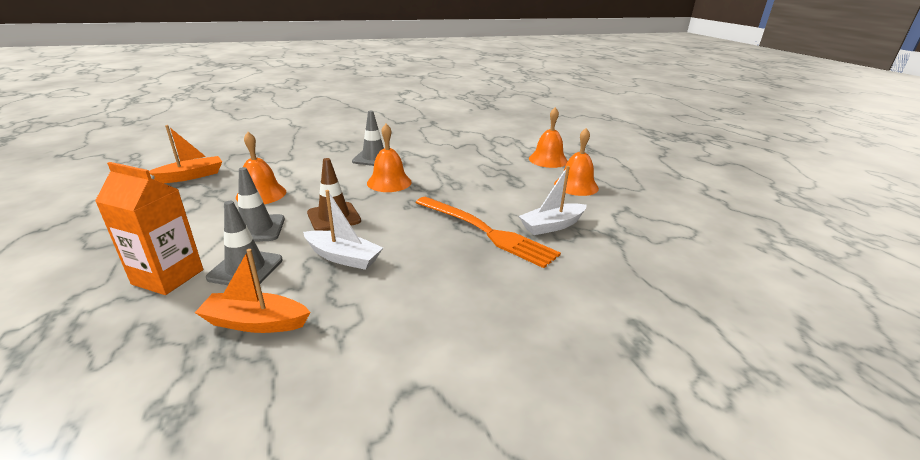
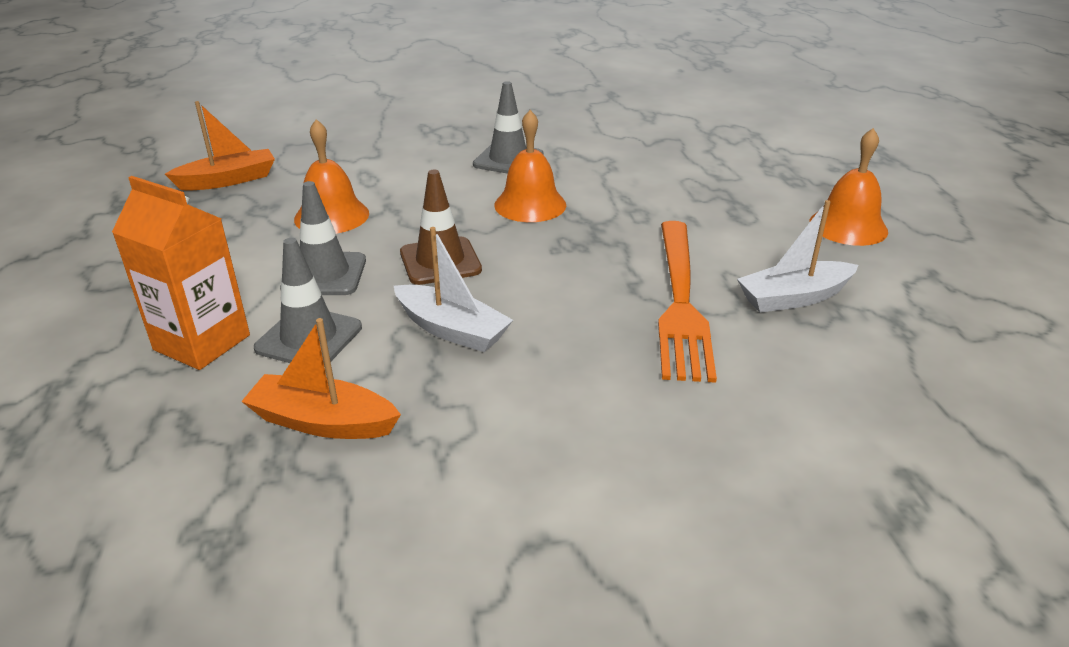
camera: 10 degrees right, 5 degrees up
orange fork [415,197,561,268] -> orange fork turned 45 degrees clockwise [658,221,717,383]
orange bell [529,107,568,168] -> none

